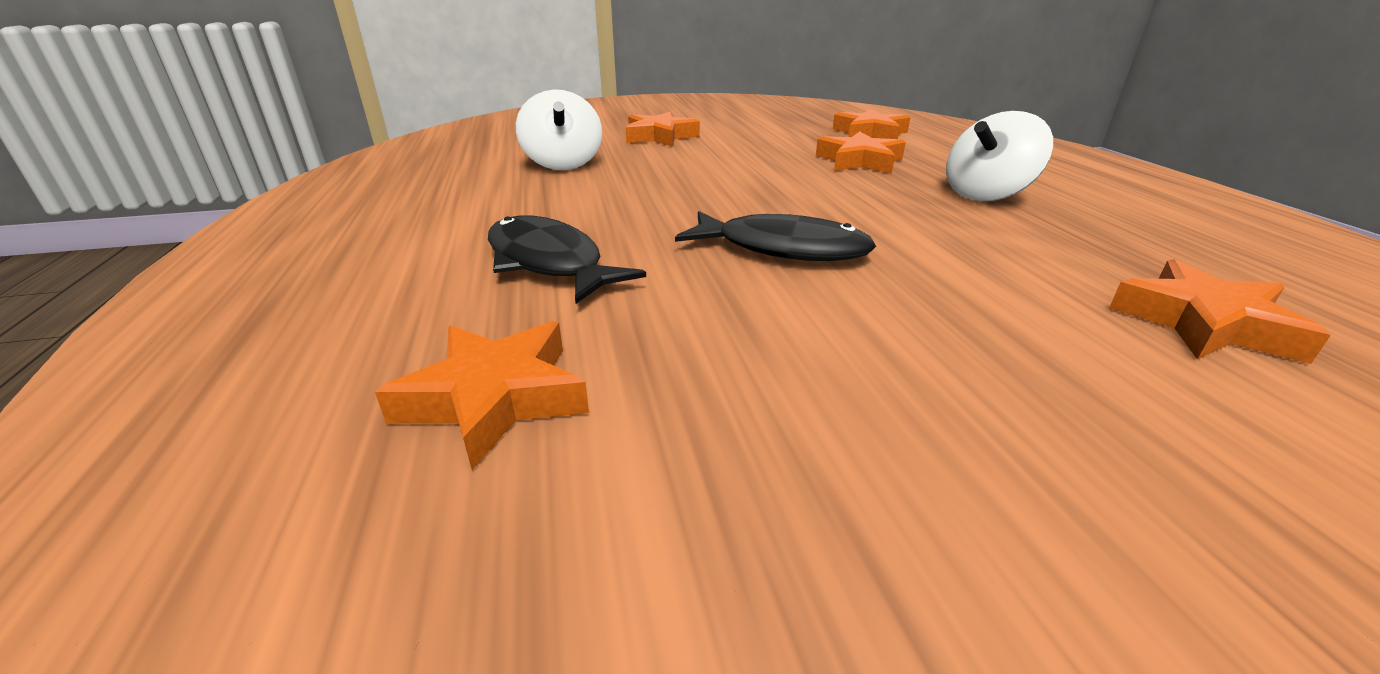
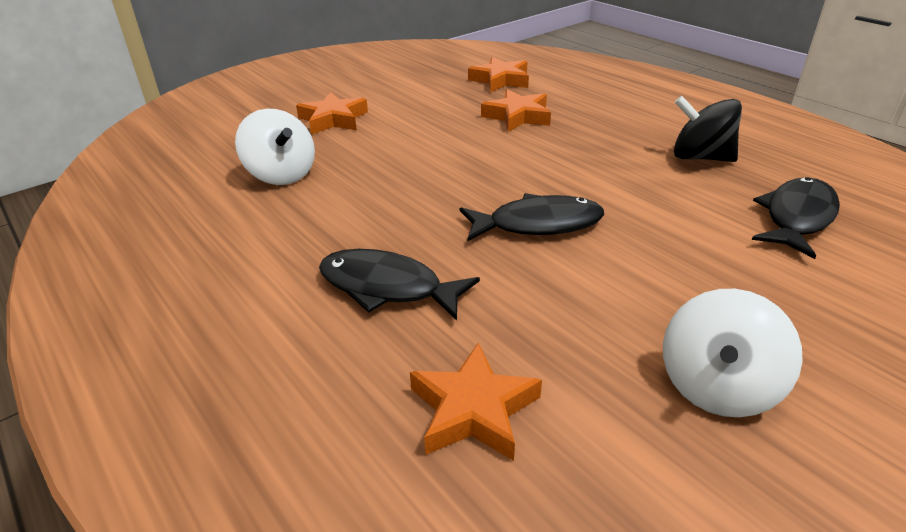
camera: 25 degrees left, 5 degrees up
white spinning top [946,111,1053,201] -> white spinning top moved to [663,289,803,417]
orange star [1109,259,1331,364] -> black fish [752,177,840,259]
none -> black spinning top [674,96,742,162]

